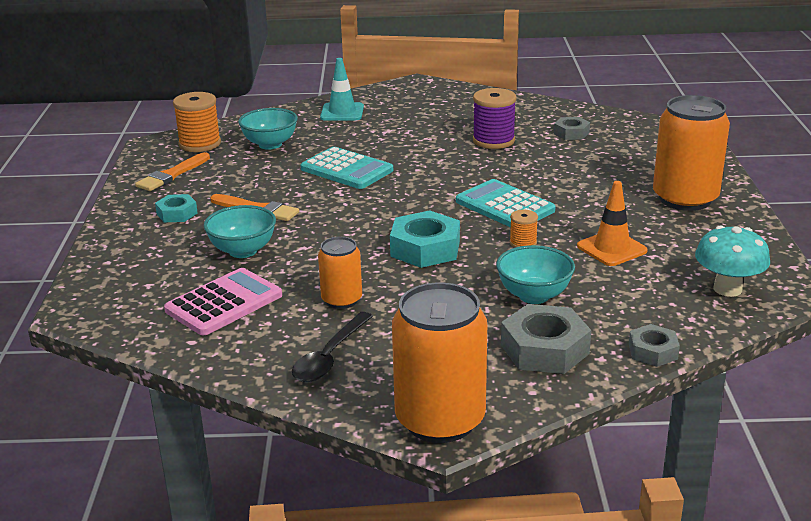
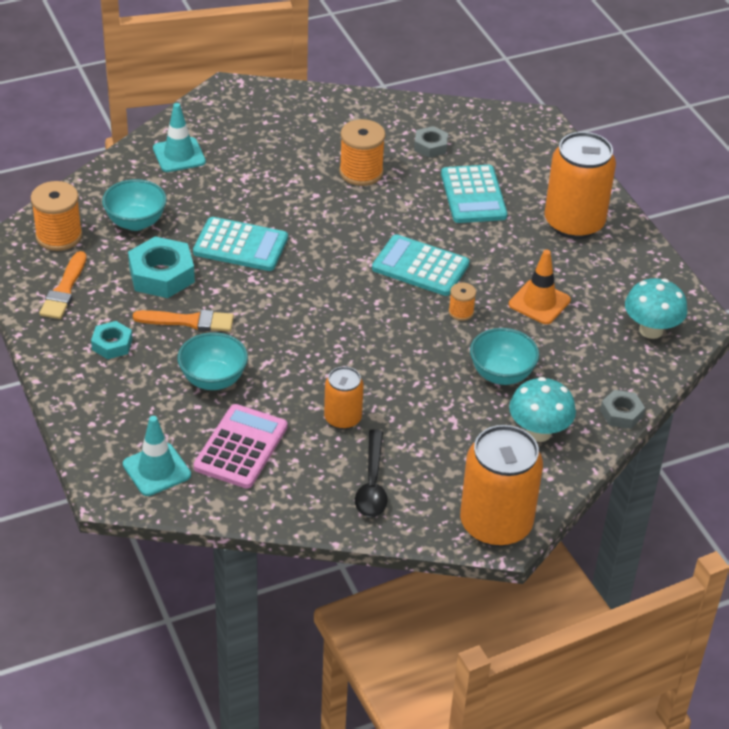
camera: 25 degrees left, 15 degrees up
turquoise nut [390,210,460,268] -> turquoise nut moved to [128,236,195,298]
purple spool [473,88,516,149] -> orange spool [339,119,386,186]
grey nut [501,304,591,374] -> turquoise mushroom [509,377,576,442]
none -> turquoise traffic cone [123,416,191,496]
none -> turquoise calculator [441,165,507,223]

